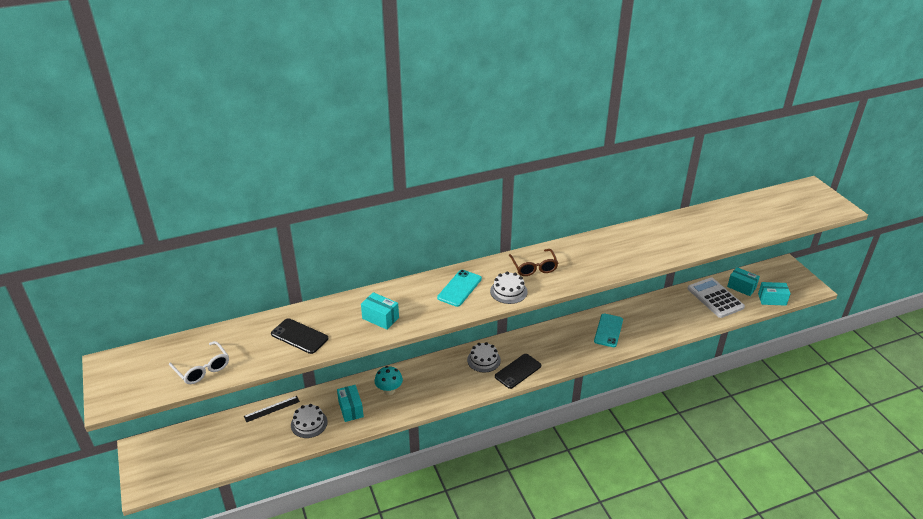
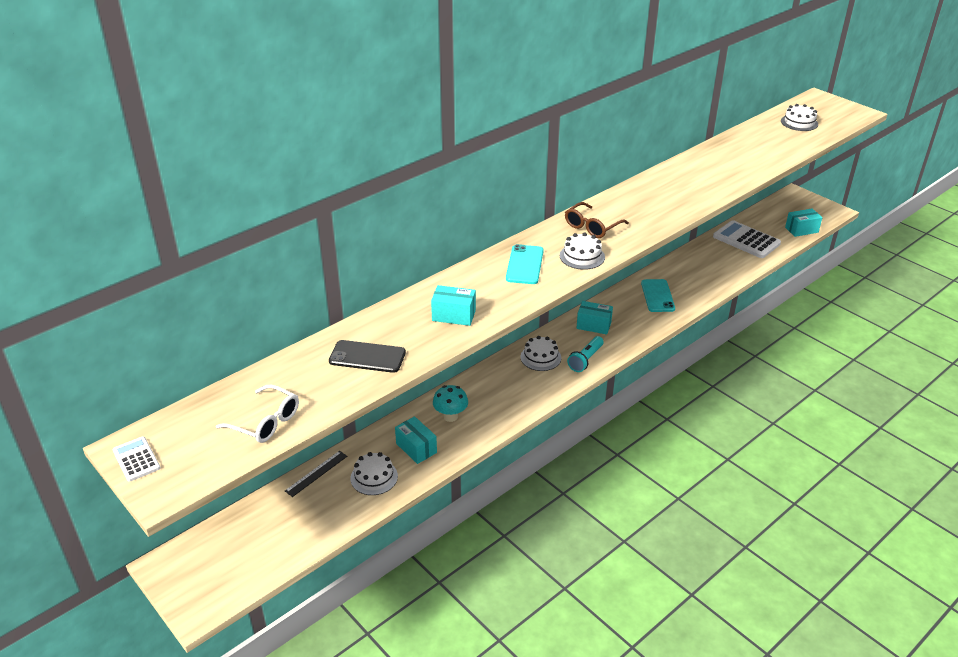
camera: 20 degrees left, 0 degrees up
black phone [495,354,541,389] -> turquoise flashlight [567,336,604,372]
brown glasses [509,249,558,276] -> brown glasses turned 75 degrees clockwise [565,202,629,238]
turquoise box [727,267,760,296] -> turquoise box moved to [577,301,613,334]
none -> white calculator [113,436,160,482]
none -> white cake [781,104,818,131]

